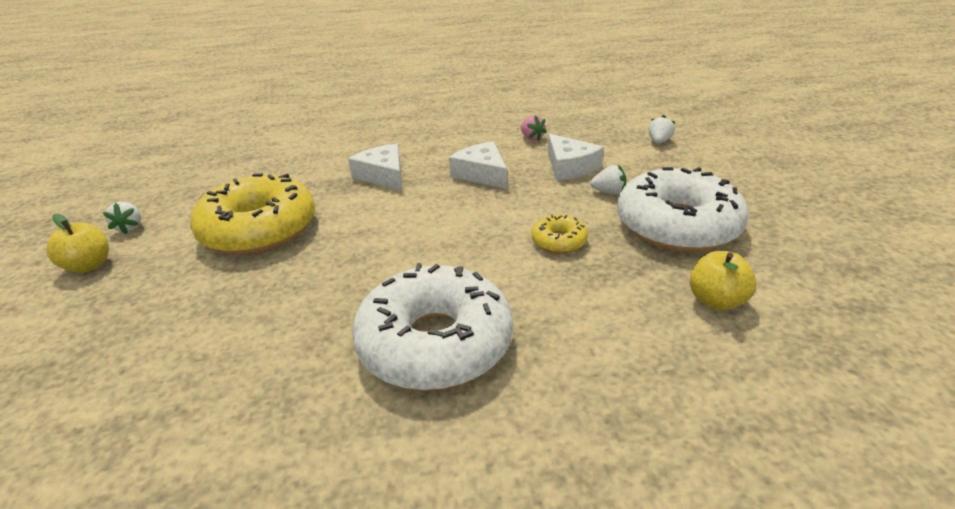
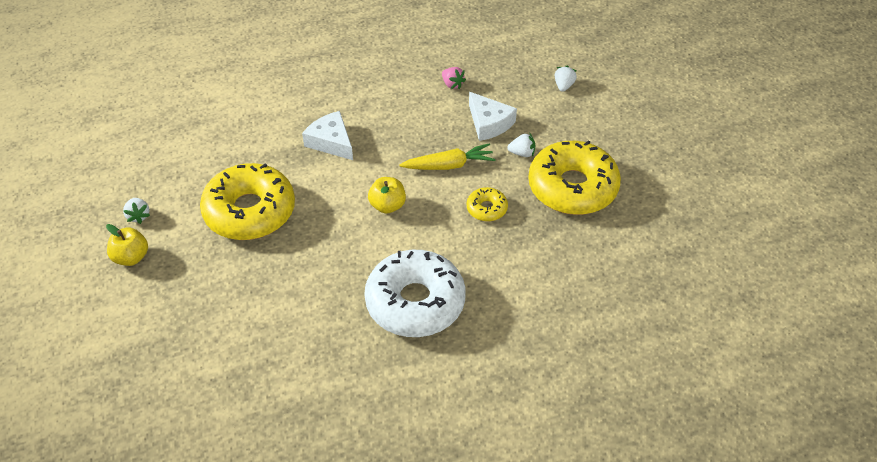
camera: 10 degrees left, 15 degrees up
white cheese [449,142,507,189] -> none
white donut [617,167,748,252] -> yellow donut [528,140,621,215]
yellow apple [690,251,756,310] -> yellow apple moved to [368,177,406,213]
none -> yellow carrot [399,143,495,170]

